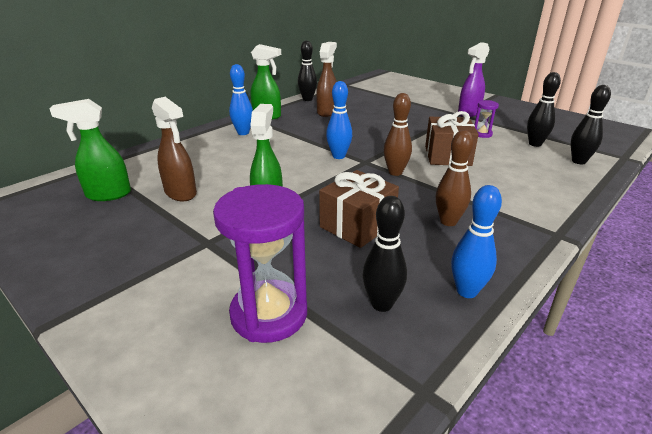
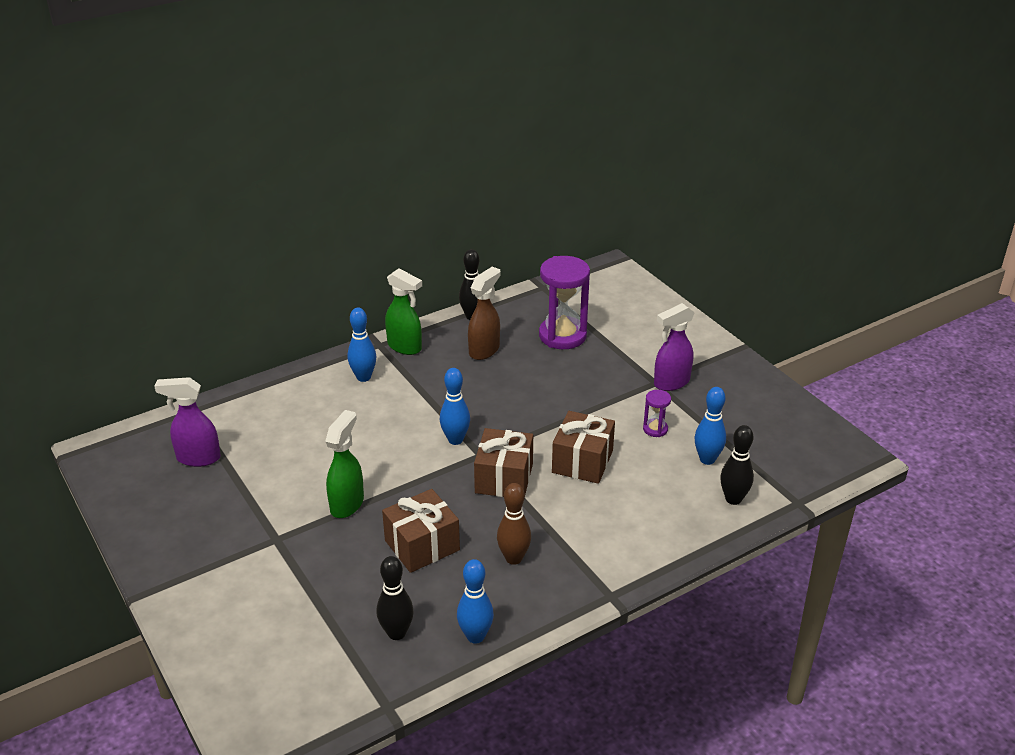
camera: 15 degrees right, 5 degrees up
green spray bottle [50,99,131,201] -> purple spray bottle [154,377,221,467]
brown spray bottle [152,97,197,201] -> none
purple hourglass [213,184,307,343] -> purple hourglass moved to [539,256,590,349]
brown bowling pin [384,93,412,176] -> brown gift [474,428,533,497]
black bowling pin [527,72,561,147] -> blue bowling pin [695,387,726,465]

